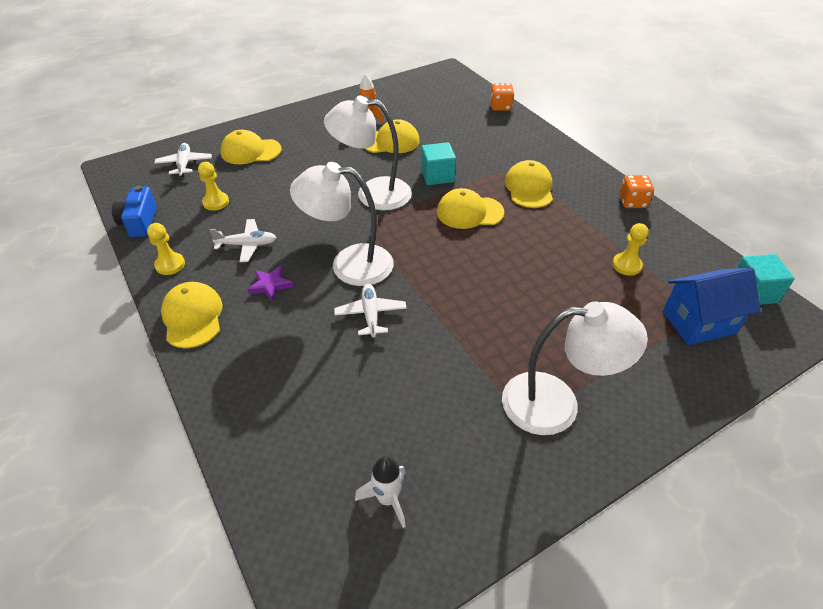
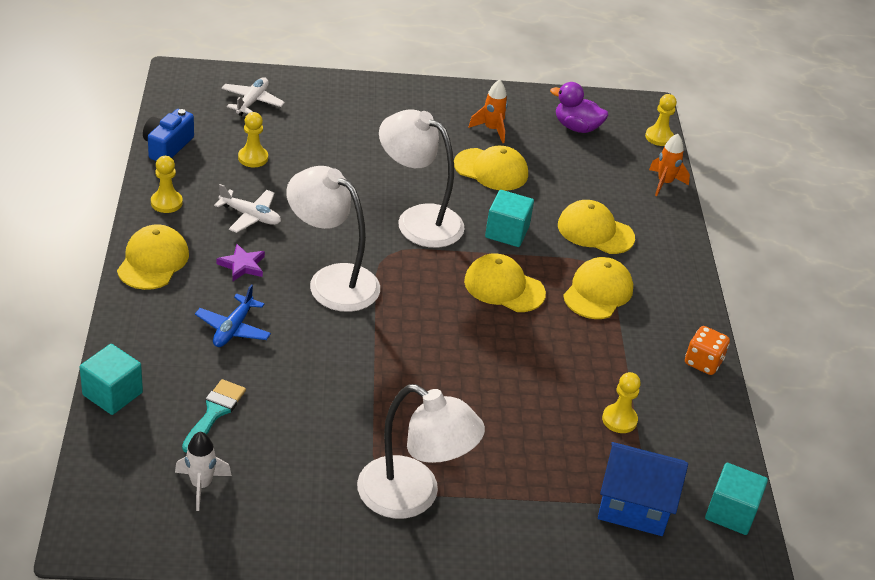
camera: 25 degrees right, 5 degrees down
yellow cap [220,130,281,164] -> yellow cap moved to [558,200,635,254]
white plane [334,284,407,337] -> none
orange dice [490,83,514,111] -> orange rocket [649,134,690,196]
none -> turquoise cube [80,344,143,415]
none -> turquoise brush [182,379,246,453]
none -> blue plane [195,284,271,347]
none -> purple duck [550,82,608,133]
none -> yellow pawn [645,94,677,146]

